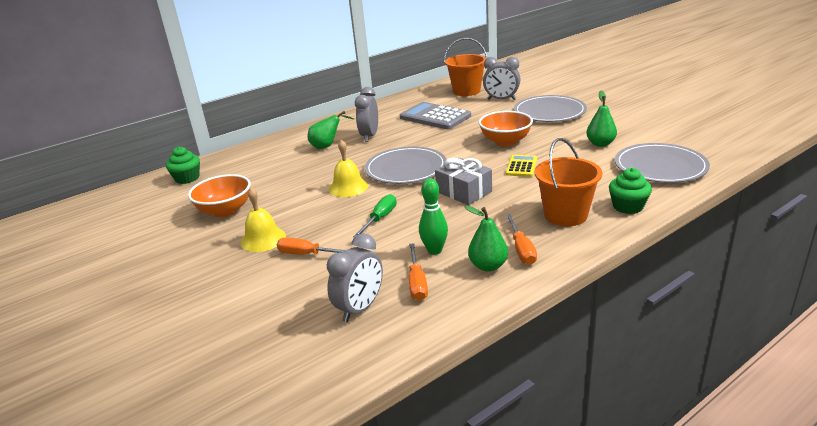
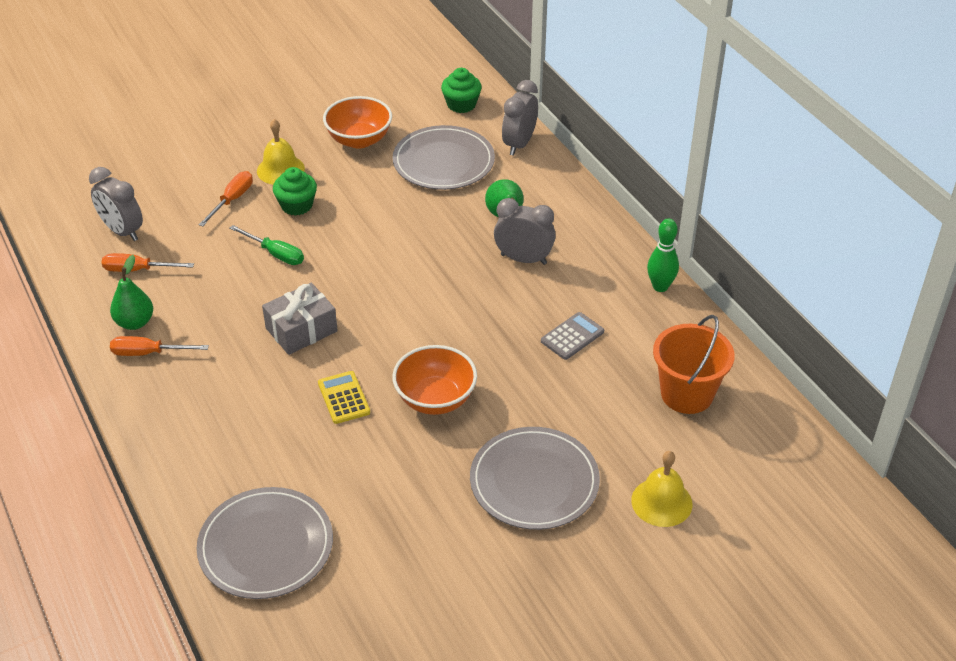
camera: 95 degrees right, 15 degrees up
yellow bell [329,140,368,197] -> yellow bell moved to [631,451,693,527]
grey plate [365,146,446,184] -> grey plate moved to [392,125,495,190]
grey calculator [400,102,471,129] -> grey calculator [541,312,604,360], size x0.54
green bowling pin [419,178,448,255] -> green bowling pin moved to [647,219,679,292]
grey clock [483,57,521,100] -> grey clock moved to [502,80,538,156]
yellow calculator [506,155,537,177] -> yellow calculator turned 135 degrees counterclockwise [318,371,370,424]
orange bucket [535,138,602,226] -> none
green pear [586,91,617,147] -> none
green cupcake [609,168,652,214] -> green cupcake moved to [273,167,317,216]

